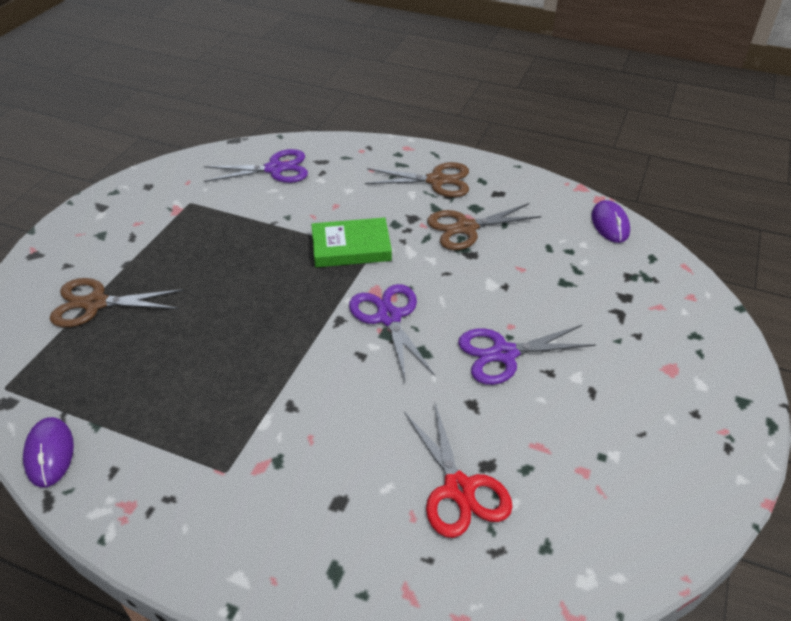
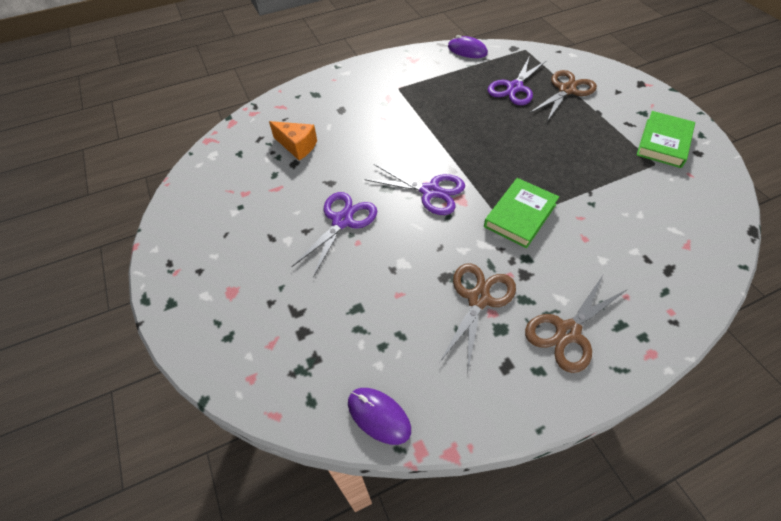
camera: 135 degrees right, 10 degrees up
purple scissors [204,149,308,183] -> purple scissors moved to [487,58,547,105]
red scissors [404,403,513,538] -> orange cheese [269,121,317,160]
none -> green book [637,111,695,168]

